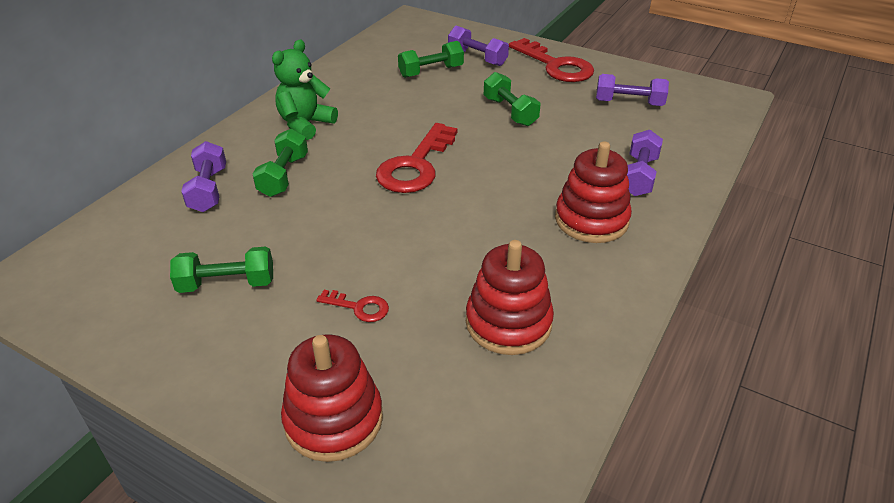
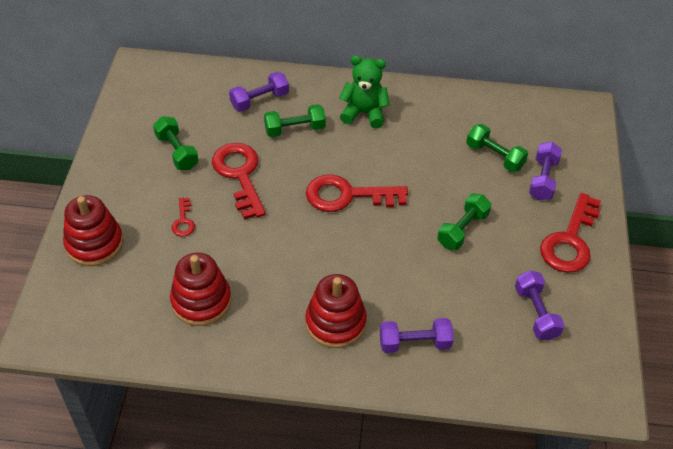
camera: 65 degrees right, 10 degrees up
none -> red key [212,143,266,220]

